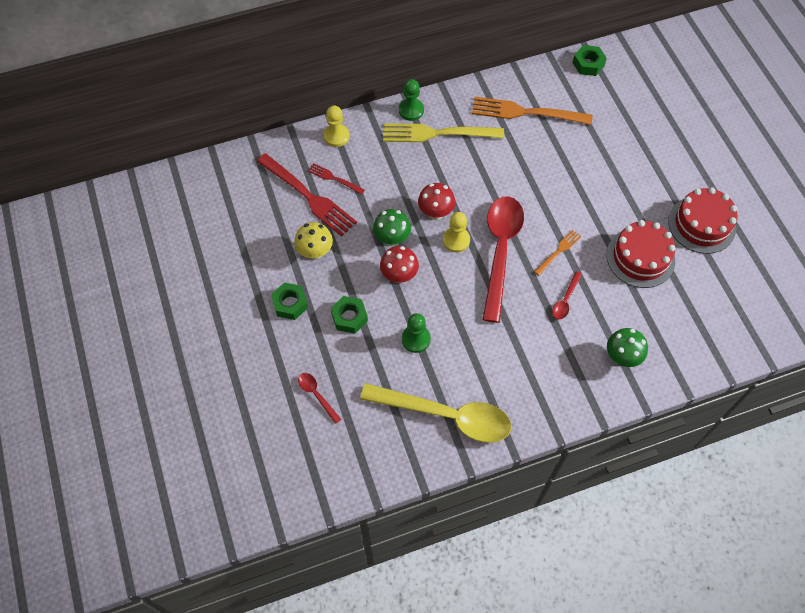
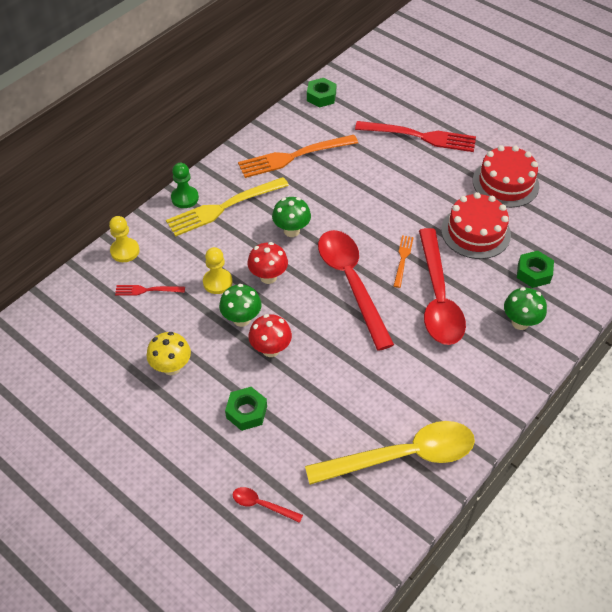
camera: 30 degrees left, 10 degrees down
red fork [257,153,357,237] -> red fork moved to [355,121,476,152]
green nut [271,282,308,320] -> green nut moved to [517,251,554,288]
green pawn [402,313,431,353] -> none
yellow pawn [443,212,470,252] -> yellow pawn moved to [203,247,233,294]
red spoon [552,272,582,319] -> red spoon [419,228,466,345], size x2.41
none -> green mushroom [272,197,311,237]

